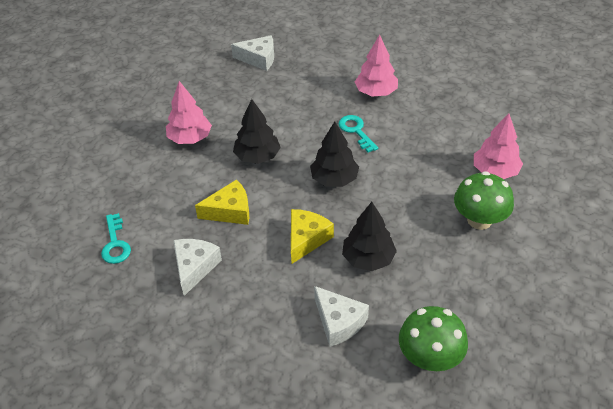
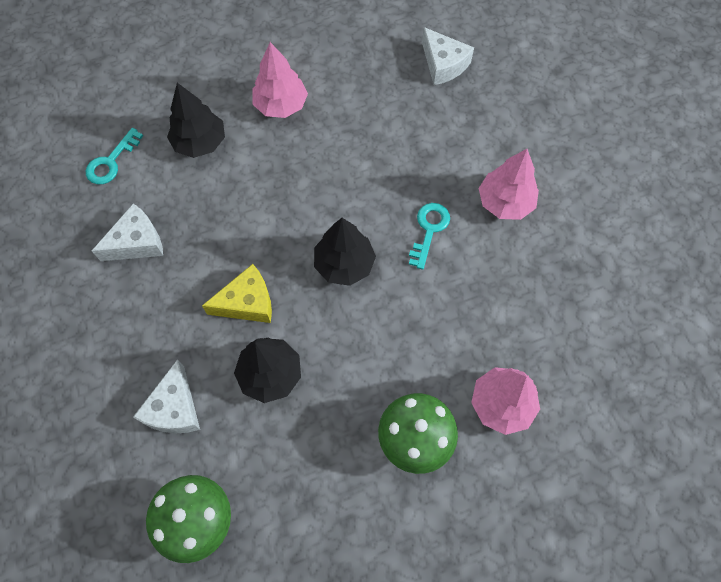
camera: 45 degrees right, 20 degrees up
yellow cheese [195,179,249,225] -> none
black tree [233,99,281,164] -> black tree moved to [167,83,225,158]

